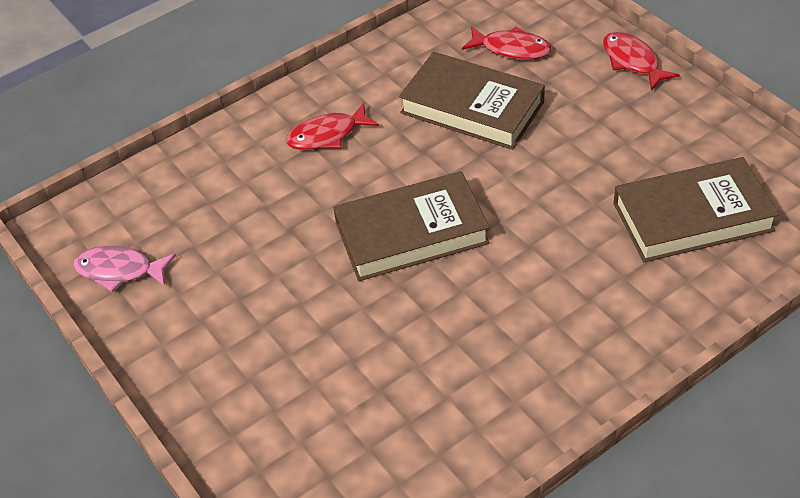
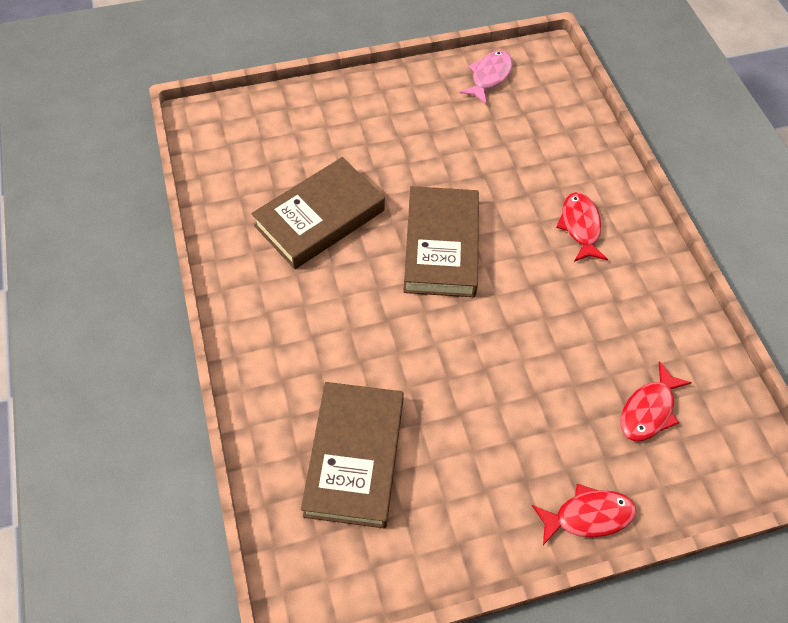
camera: 105 degrees right, 10 degrees up
brown book [399,52,545,150] -> brown book moved to [251,157,385,269]

